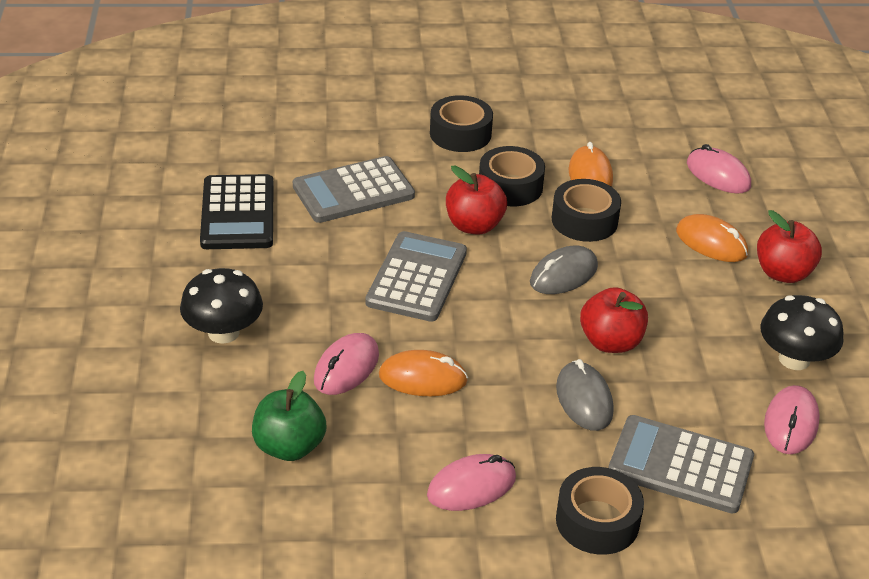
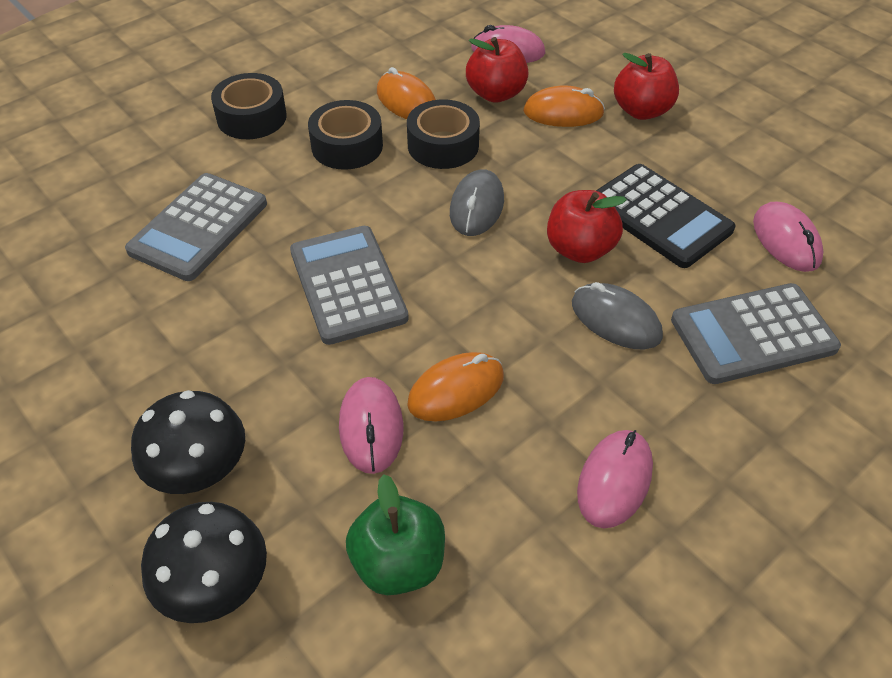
camera: 35 degrees left, 10 degrees up
black calculator [200,174,274,249] -> black calculator moved to [596,164,735,268]
red apple [446,166,507,235] -> red apple moved to [466,37,528,103]
black tape [556,467,644,555] -> none
black mushroom [760,295,844,370] -> black mushroom moved to [141,502,267,623]

